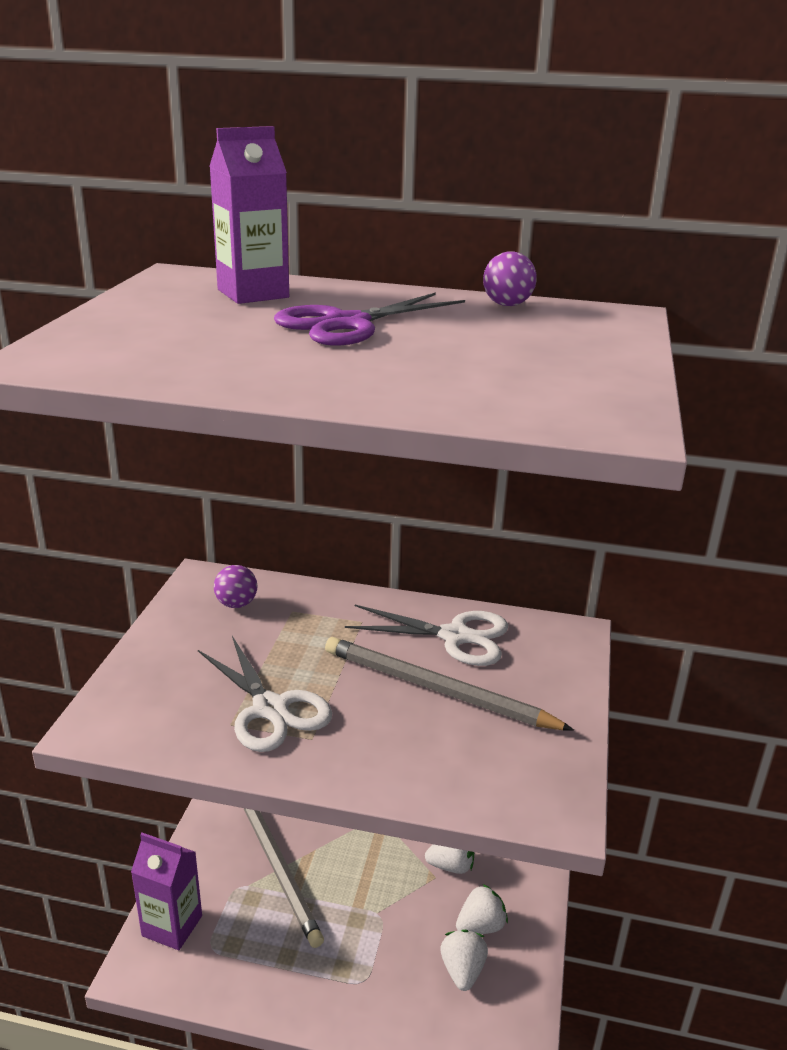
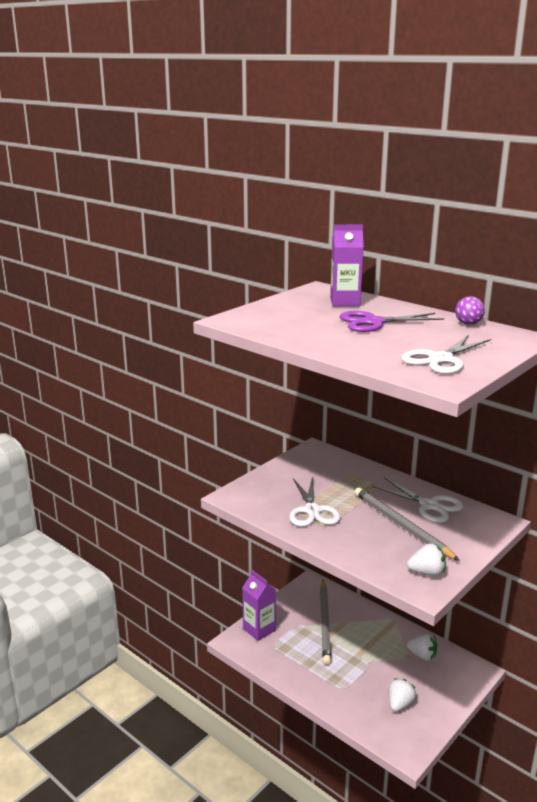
camera: 30 degrees right, 5 degrees down
purple ball [214,565,257,608] -> none
white strawberry [456,884,508,934] -> white strawberry moved to [407,543,446,576]
none -> white scissors [401,335,491,374]

